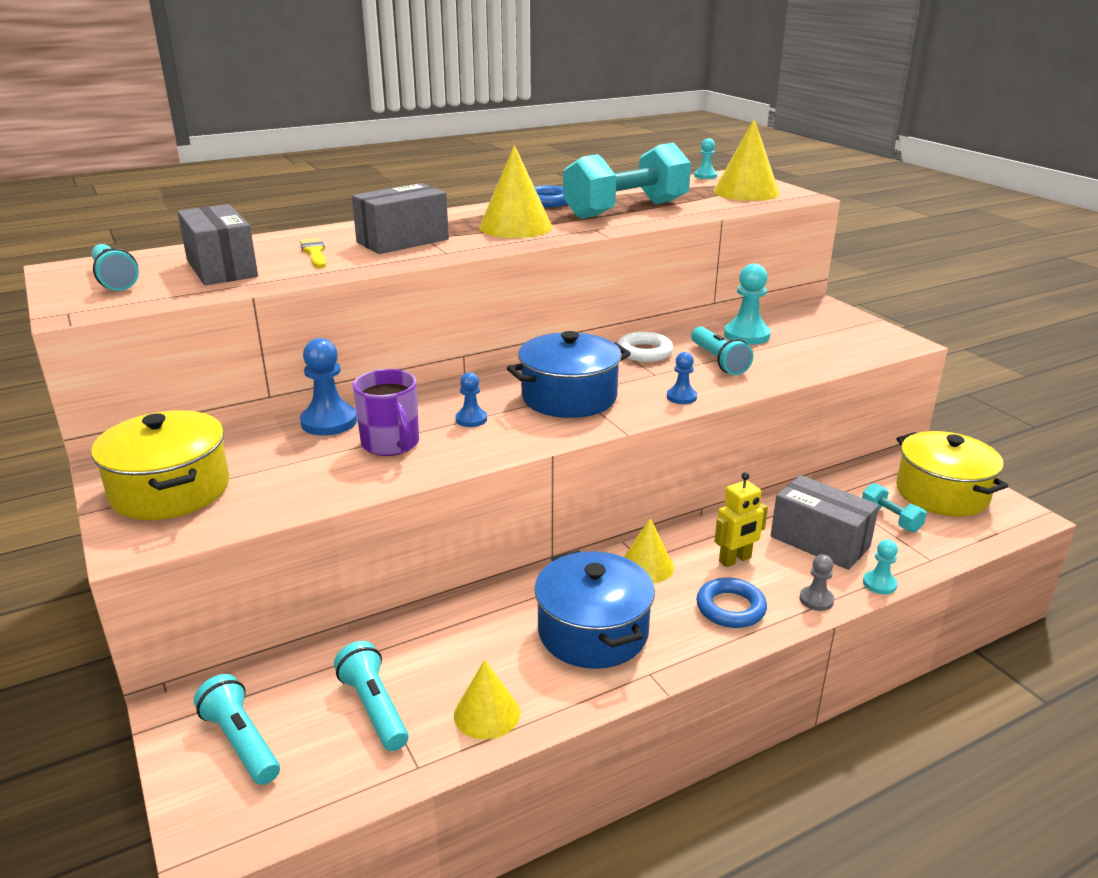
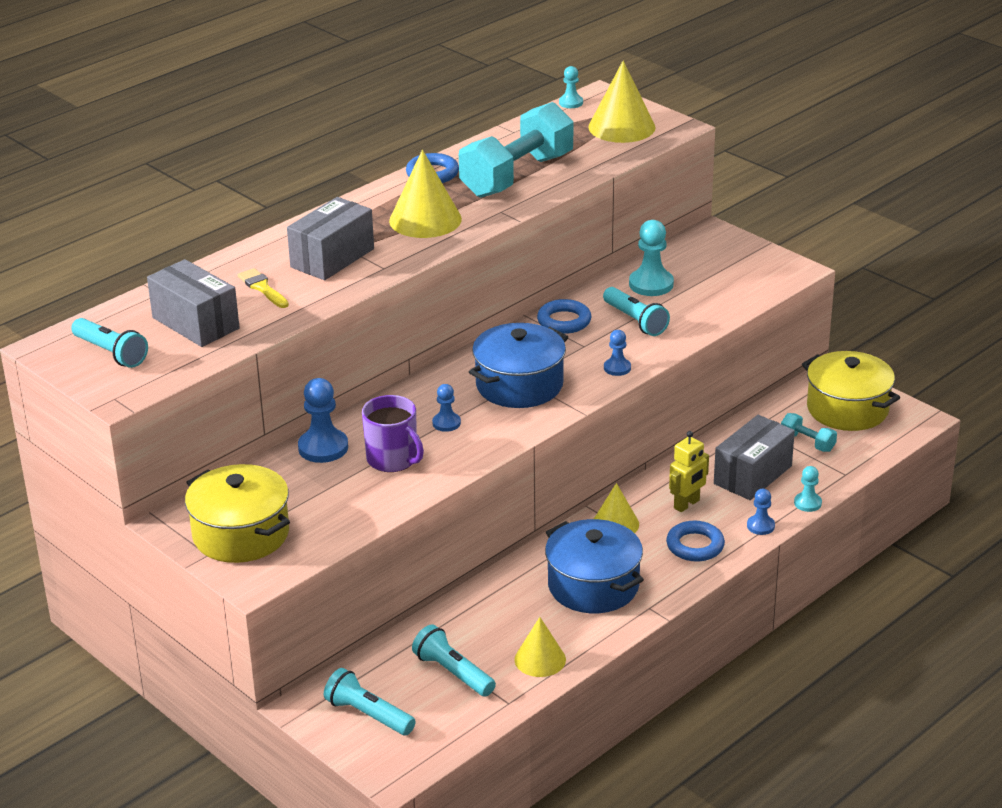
camera: 15 degrees left, 5 degrees up
white ring [617,332,673,362] -> blue ring [537,299,591,334]
grey box [770,475,879,570] -> grey box turned 75 degrees counterclockwise [714,415,795,500]
grey pawn [799,554,834,611] -> blue pawn [747,489,775,535]

